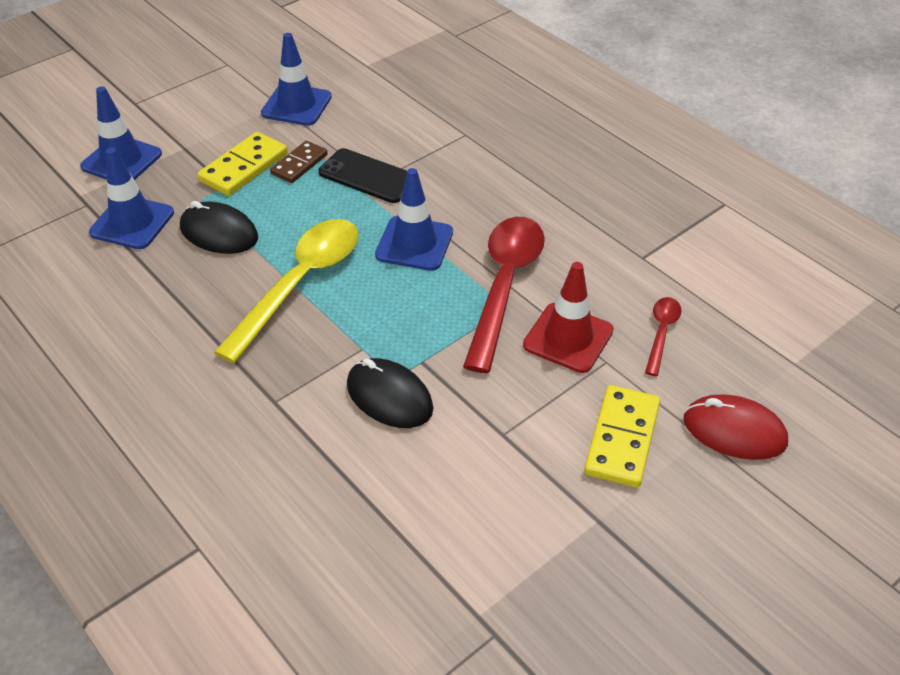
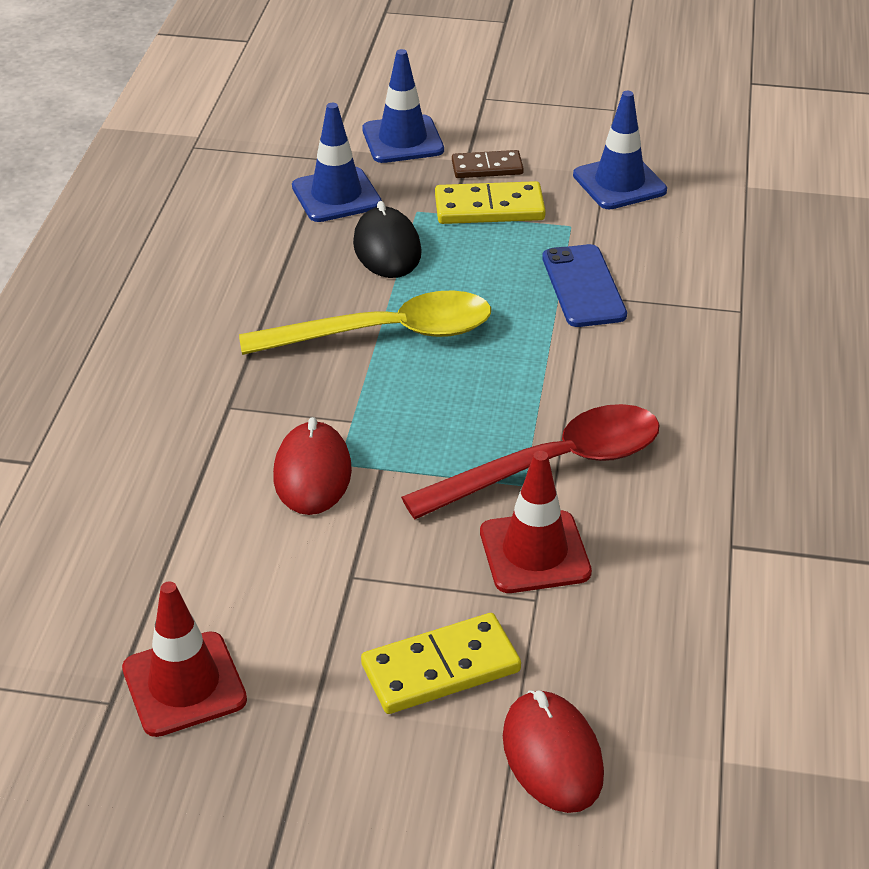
camera: 50 degrees right, 5 degrees down
brown domino [270,141,328,183] -> brown domino moved to [452,150,524,178]
black phone [318,148,407,203] -> blue phone [542,244,627,327]
black mouse [347,358,433,428] -> red mouse [273,417,352,515]
blue traffic cone [375,168,453,271] -> none
red spoon [645,297,681,376] -> none
none -> red traffic cone [122,582,247,737]

